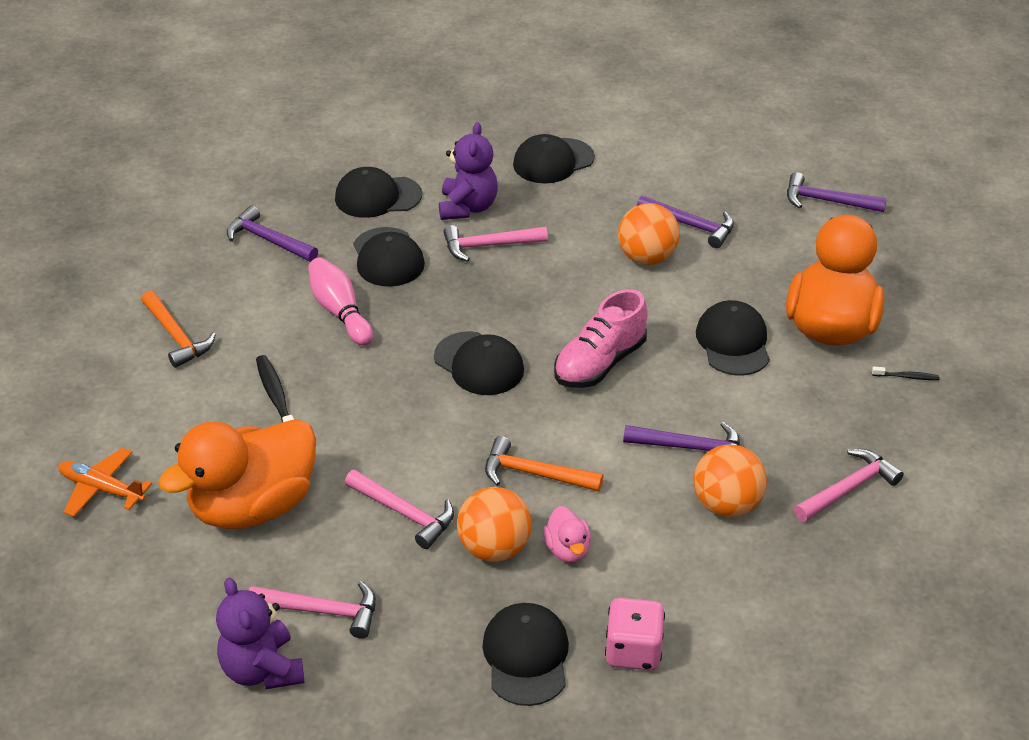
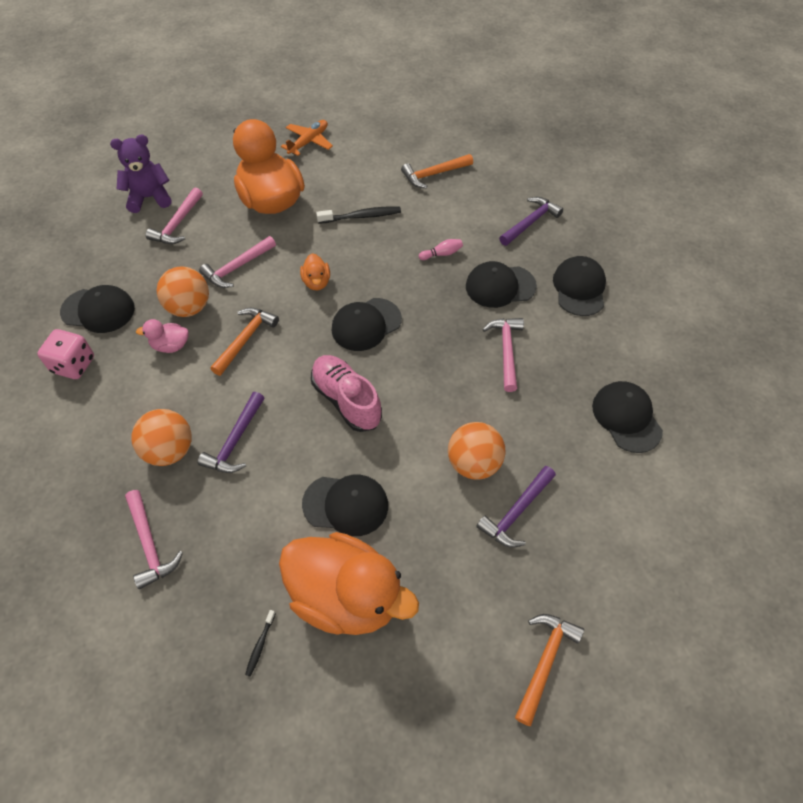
camera: 100 degrees right, 15 degrees up
pink bowling pin [308,257,373,346] -> pink bowling pin [419,239,463,260], size x0.54
purple teddy bear [439,122,498,220] -> none
purple hammer [787,172,887,212] -> orange hammer [515,614,584,726]
none -> orange duck [300,253,330,290]

